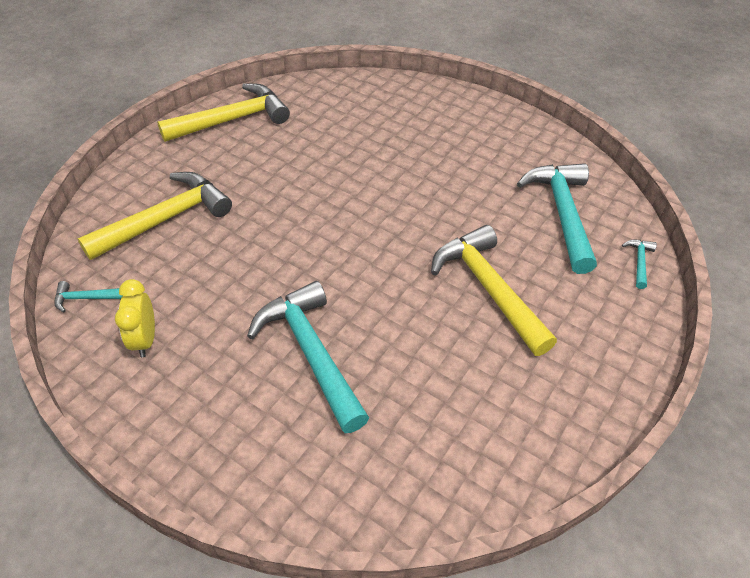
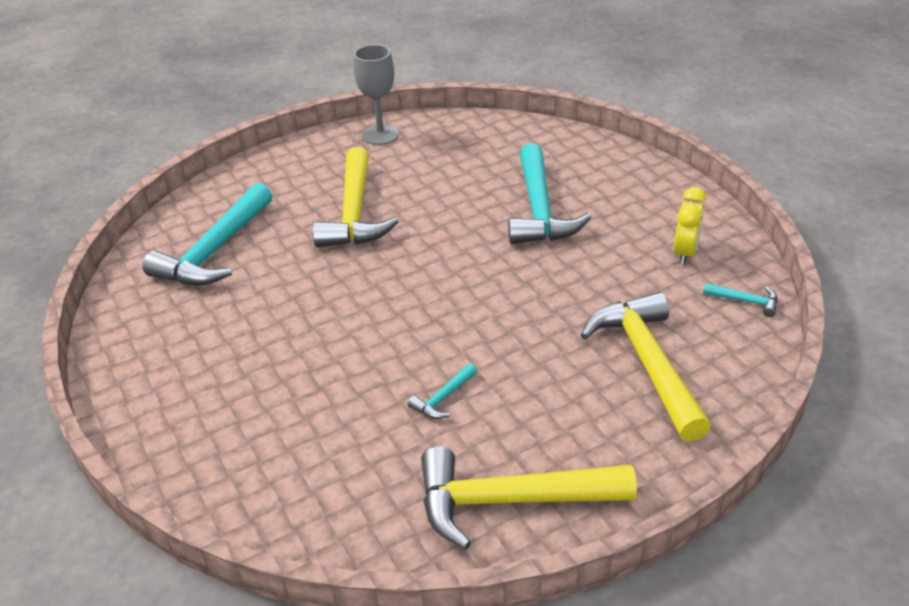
camera: 150 degrees left, 10 degrees down
yellow hammer [77,172,232,260] -> yellow hammer turned 90 degrees clockwise [581,292,711,442]
turquoise hammer [622,240,657,289] -> turquoise hammer moved to [408,363,477,419]
none -> grey goblet [354,45,399,145]

